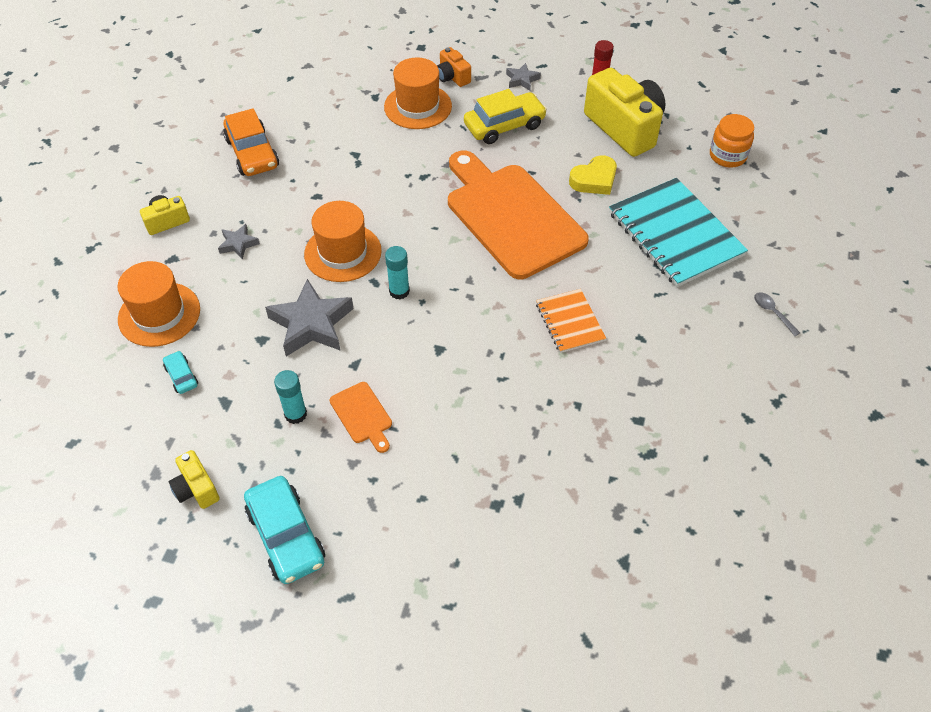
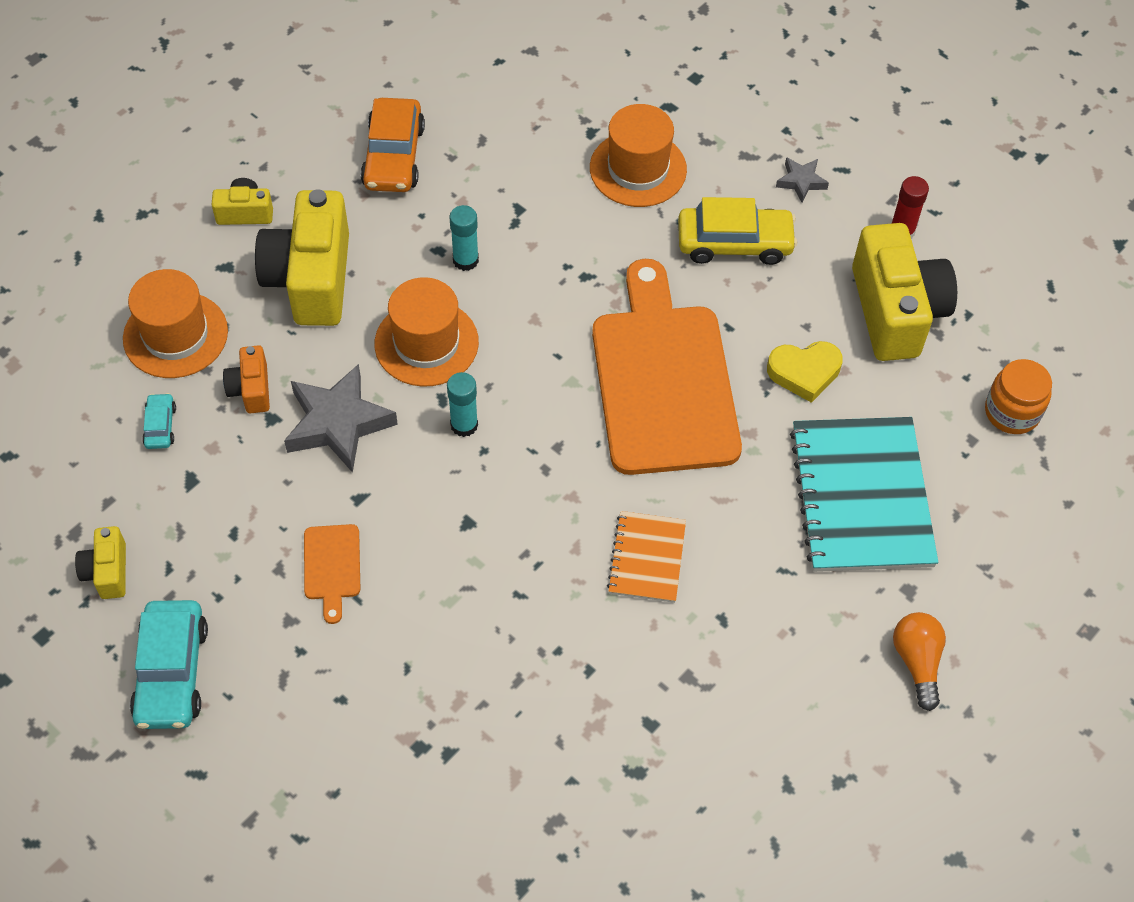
camera: 25 degrees right, 5 degrees up
grey star [218,224,260,259] -> yellow camera [255,189,349,326]
turquoise glue stick [274,370,307,424] -> turquoise glue stick moved to [449,205,479,271]
orange camera [437,47,471,87] -> orange camera moved to [223,345,270,413]
grey spoon [754,292,800,336] -> orange light bulb [893,612,946,711]

